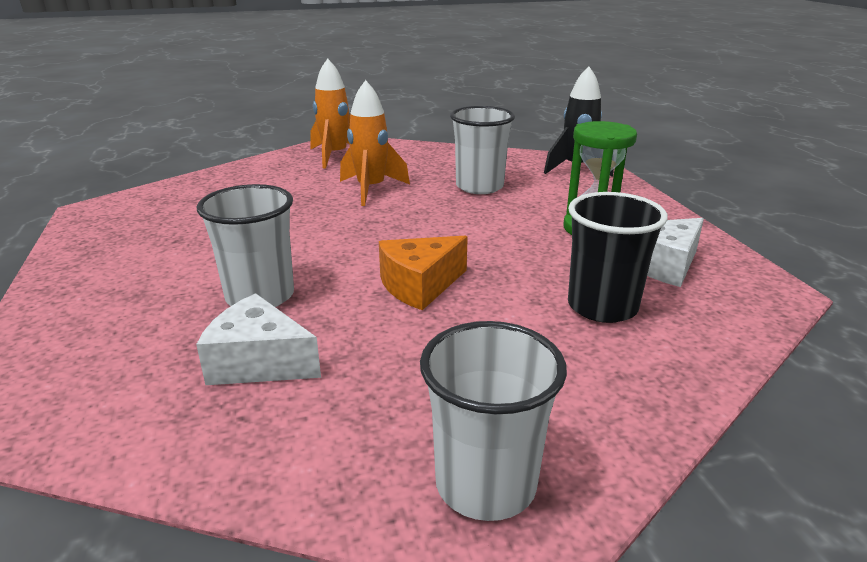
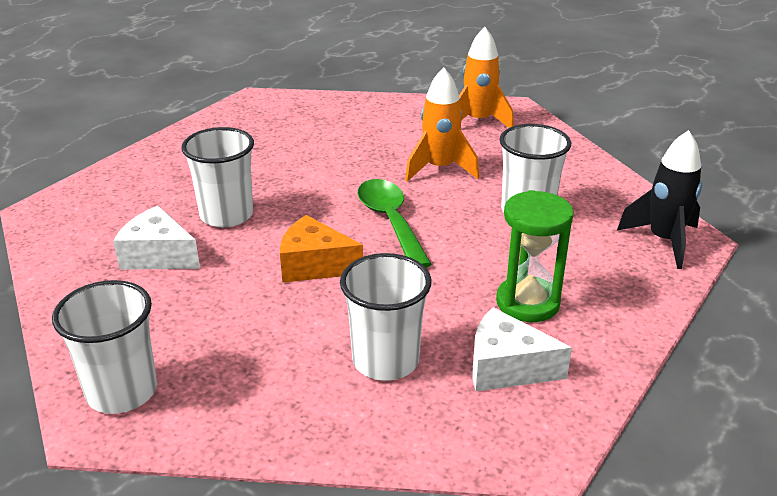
camera: 50 degrees right, 5 degrees up
white cheese [196,293,321,385] -> white cheese turned 45 degrees counterclockwise [113,206,200,270]
black cup [568,192,668,323] -> white cup [340,253,432,381]
none -> green spoon [357,179,432,268]

